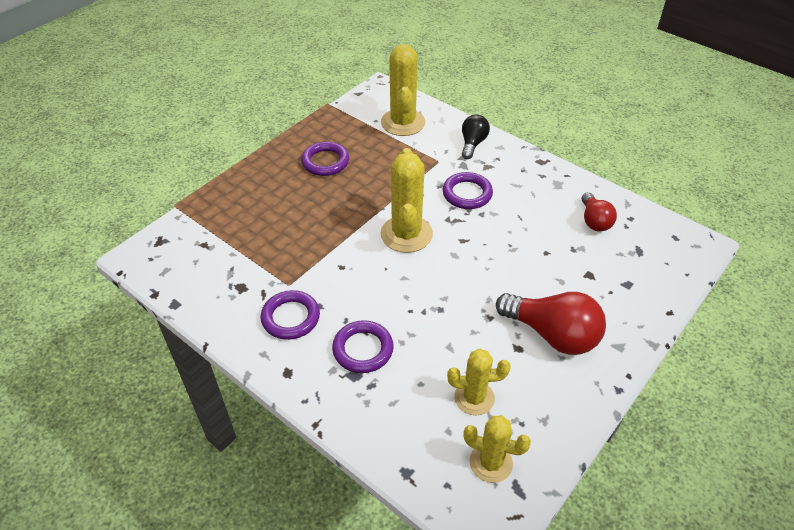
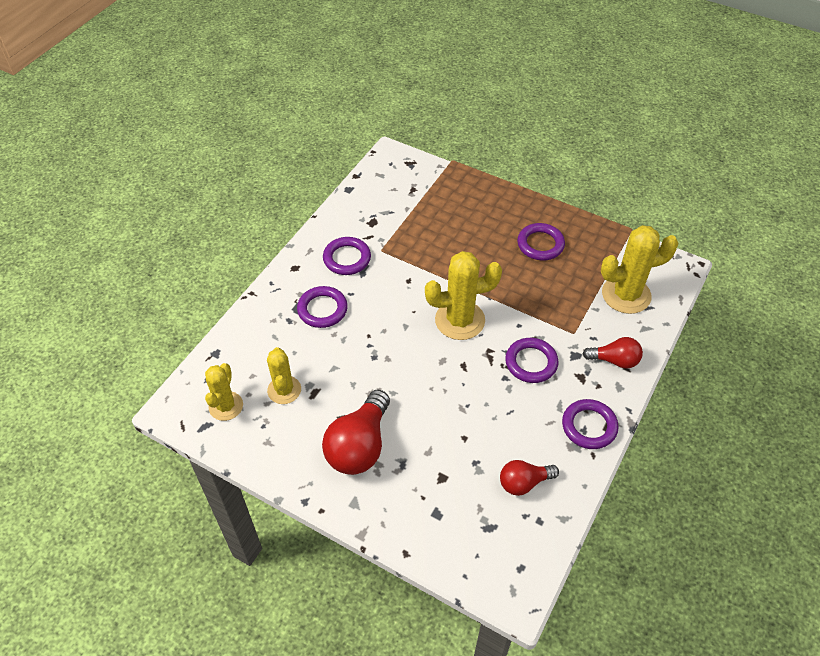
camera: 80 degrees right, 5 degrees up
black light bulb [462,114,490,159] -> red light bulb [583,337,643,369]
none -> purple ring [562,399,619,449]

